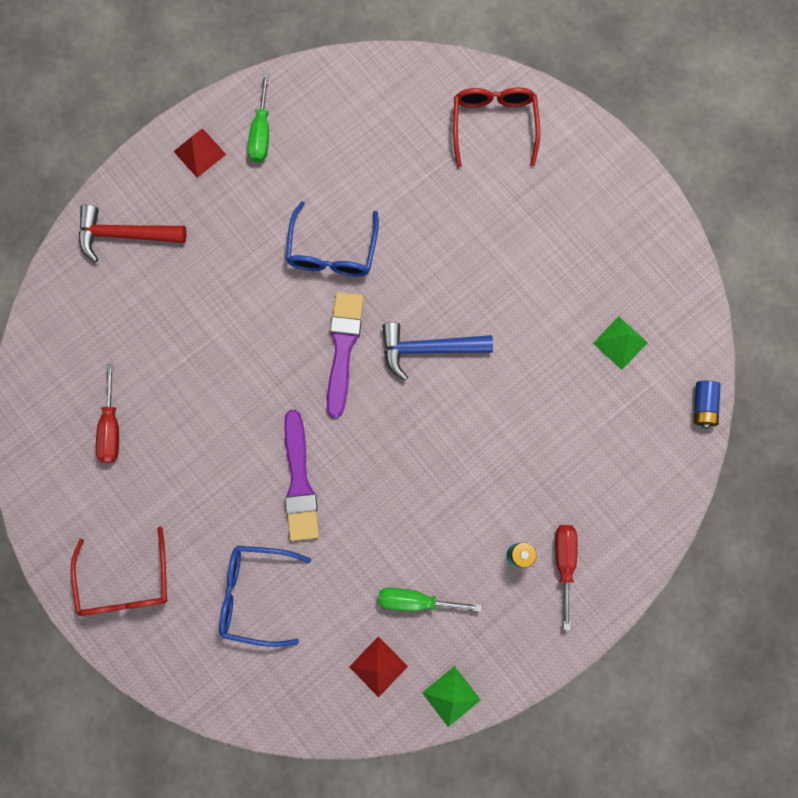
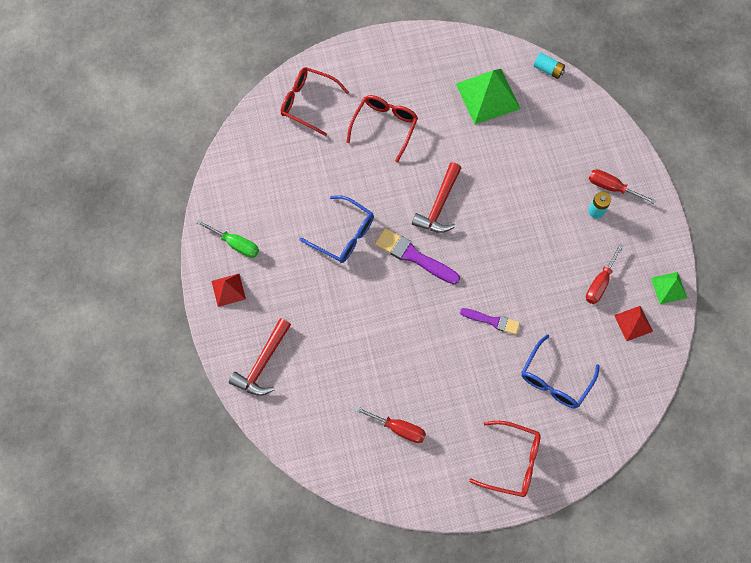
camera: 65 degrees left, 10 degrees down
purple brush [284,410,319,541] -> purple brush [460,308,520,335], size x0.64
green screwdriver [378,588,482,612] -> red screwdriver [586,243,624,304]
blue hammer [382,322,493,381] -> red hammer [412,162,461,233]
green pyramid [593,317,648,370] -> green pyramid [456,69,521,124], size x1.87
blue battery [694,381,721,428] -> turquoise battery [533,53,565,79]
none -> red glasses [346,95,418,163]

